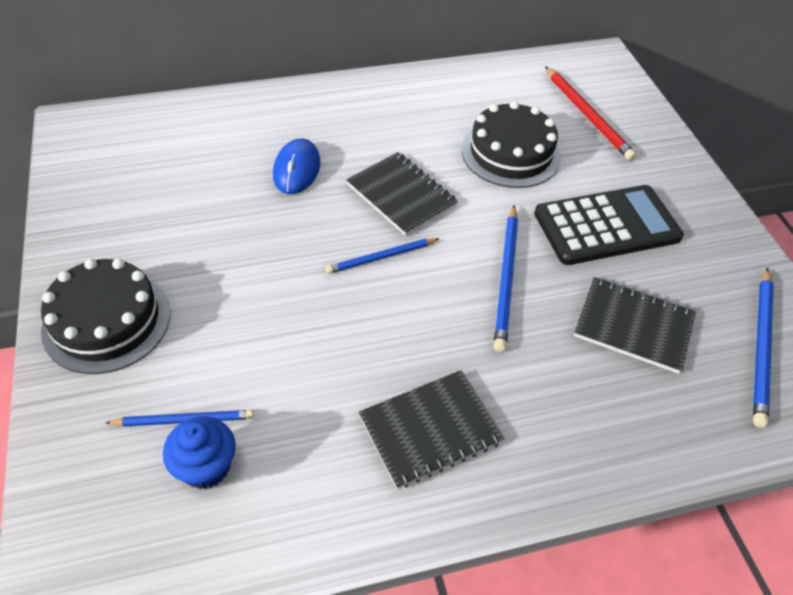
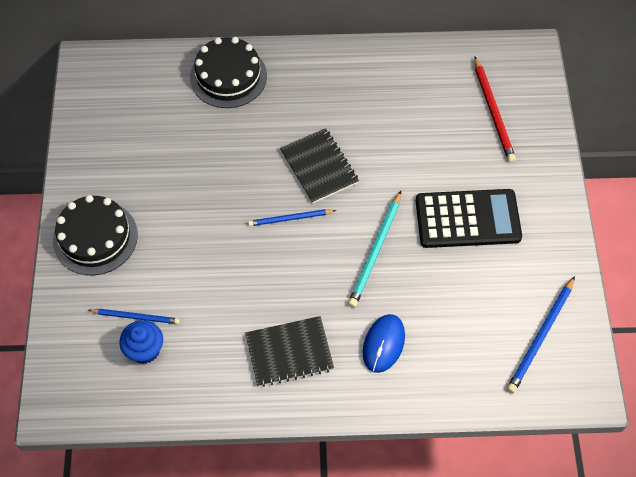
camera: 15 degrees right, 10 degrees up
blue mouse [273,139,321,194] -> blue mouse moved to [363,314,405,373]
black cake [462,101,561,188] -> black cake moved to [190,37,267,108]
blue pencil [493,205,518,352] -> turquoise pencil [348,191,401,307]
black notebook [574,277,696,374] -> none

